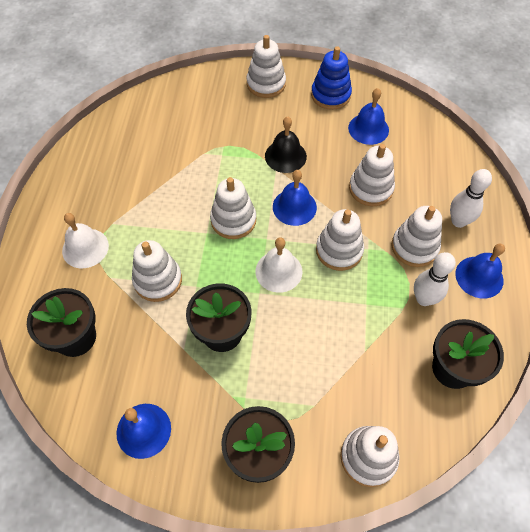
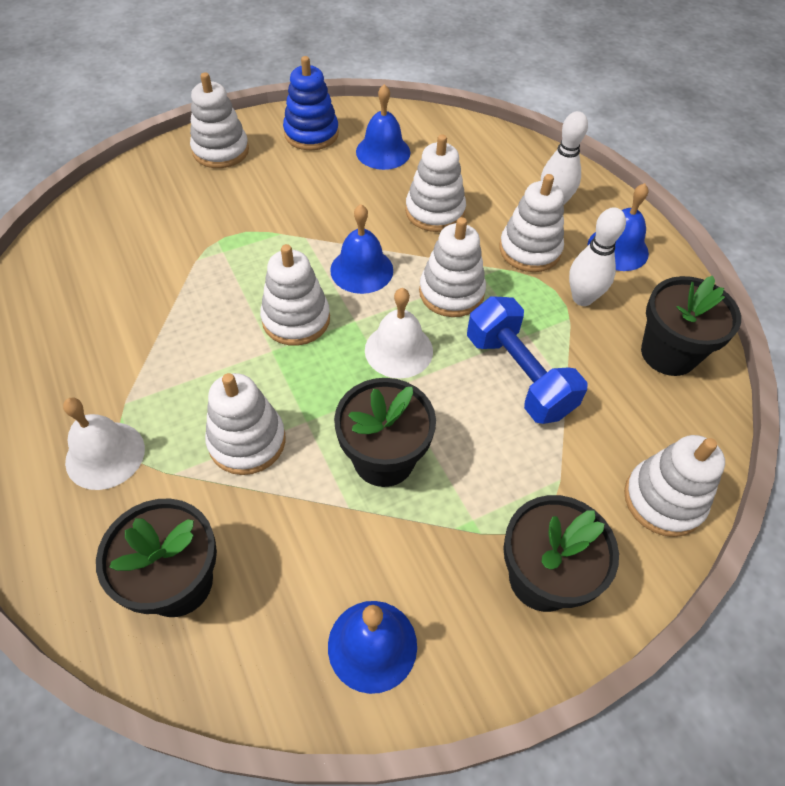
camera: 35 degrees left, 5 degrees down
black bell [265,116,307,173] -> none
none -> blue dumbbell [467,296,588,424]

